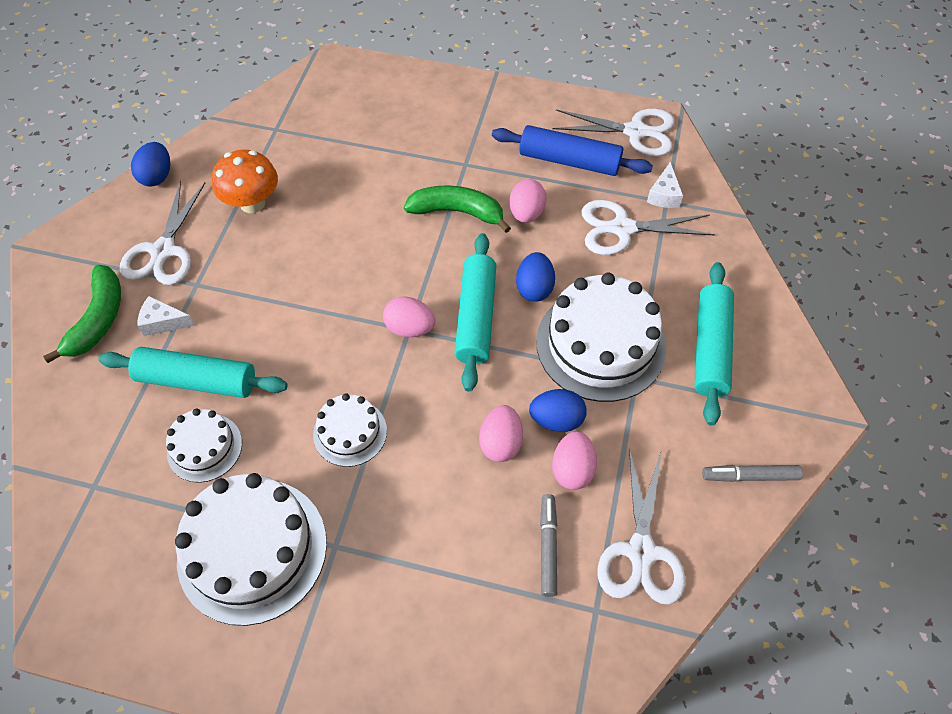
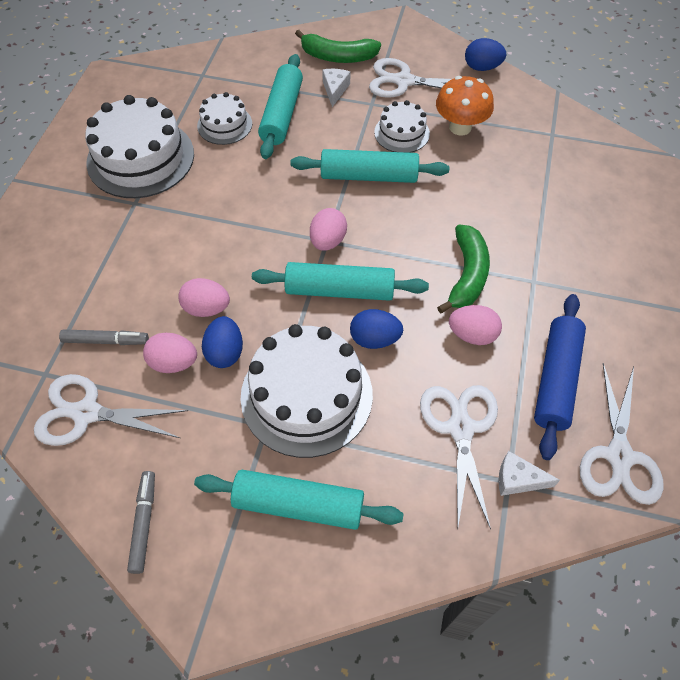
camera: 90 degrees right, 0 degrees up
white cake [313,393,387,467] -> white cake moved to [374,100,430,153]
none -> turquoise rolling pin [291,149,449,183]

